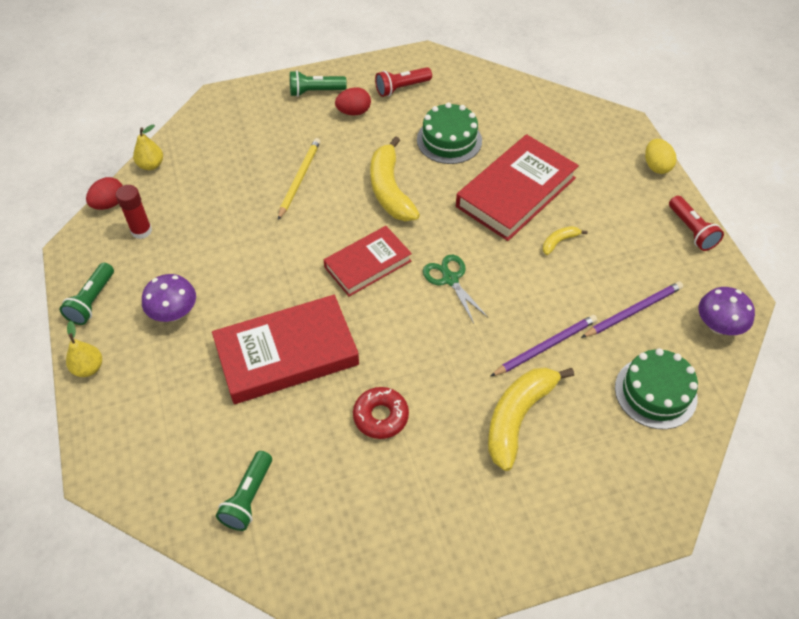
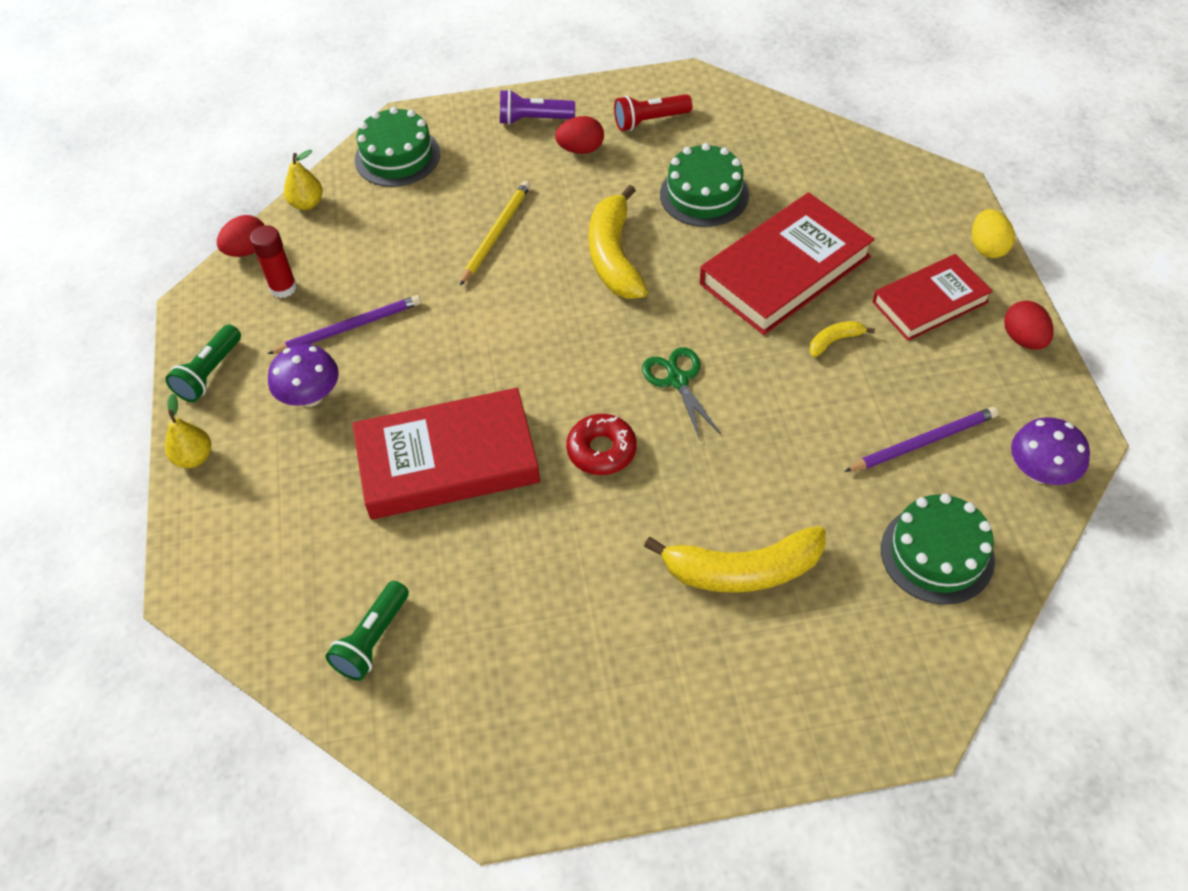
camera: 10 degrees right, 0 degrees up
green flashlight [290,70,347,97] -> purple flashlight [500,89,575,125]
red book [324,226,412,297] -> red book moved to [873,254,993,341]
red donut [353,387,409,439] -> red donut moved to [566,414,637,475]
yellow banana [488,367,574,471] -> yellow banana turned 135 degrees counterclockwise [644,526,826,593]
purple pencil [491,315,597,376] -> purple pencil moved to [267,295,421,354]
red flashlight [669,196,724,251] -> red egg [1004,301,1054,350]
none -> green cake [355,107,440,187]

